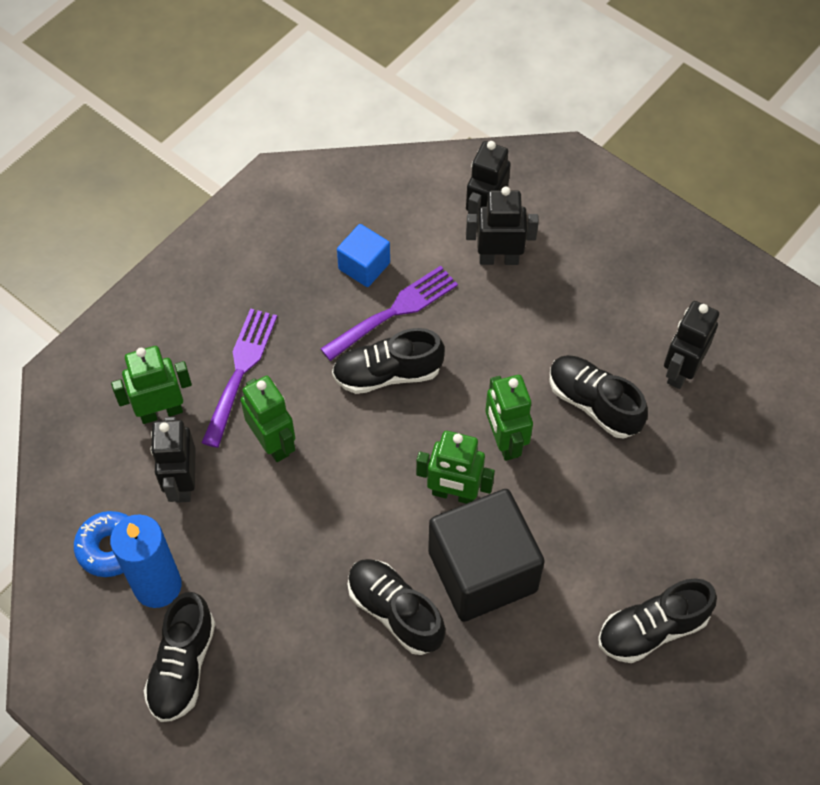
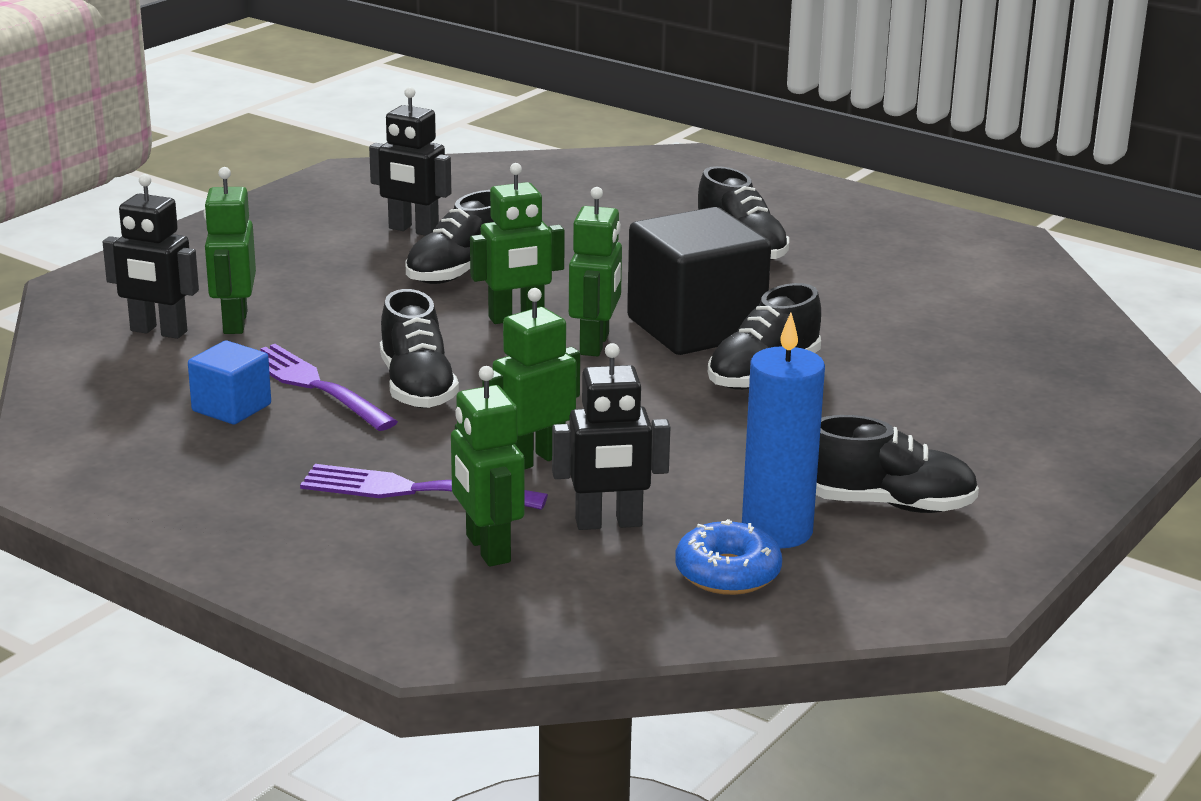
camera: 95 degrees left, 35 degrees down
black robot [466,187,539,265] -> green robot [204,167,256,334]

